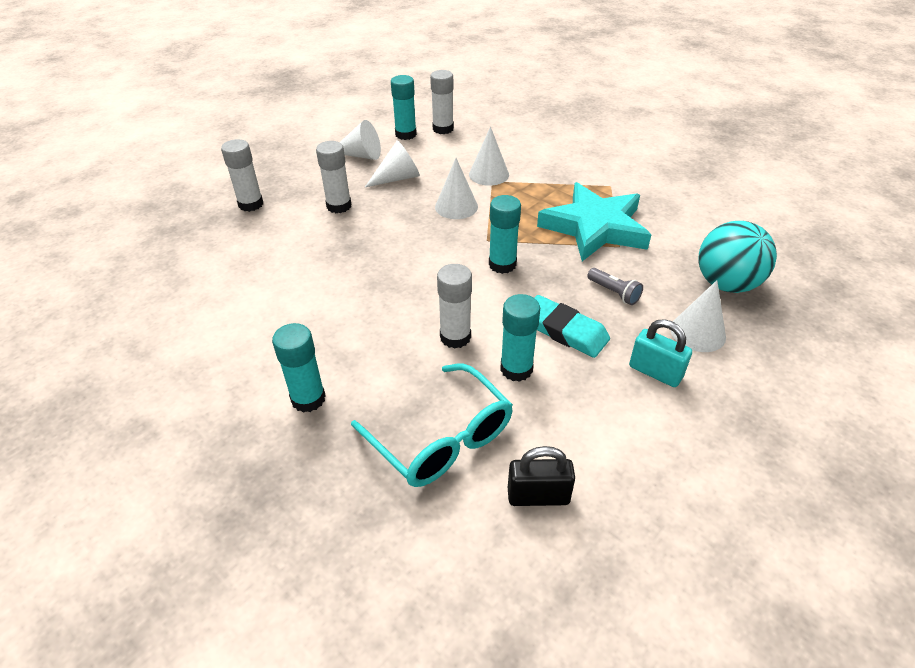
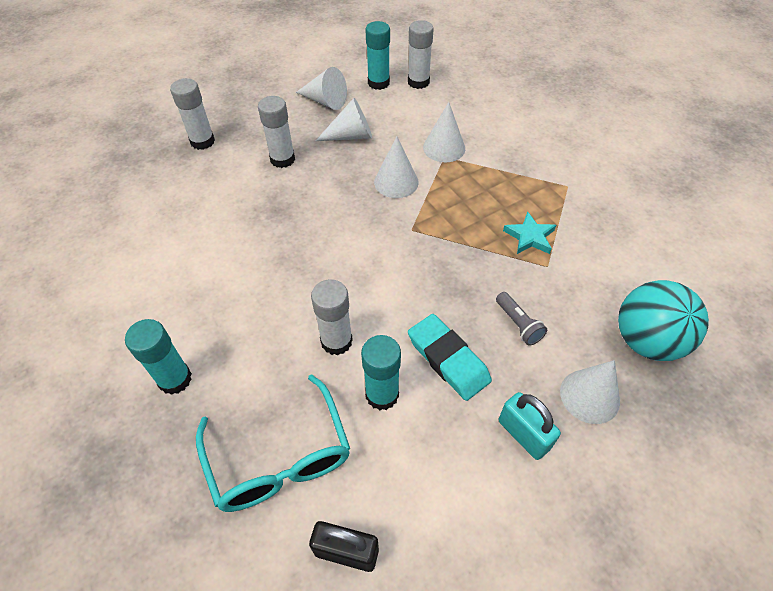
camera: 15 degrees right, 10 degrees up
turquoise glue stick [489,195,521,274] -> none
turquoise star [537,182,651,261] -> turquoise star [503,212,556,254], size x0.44

